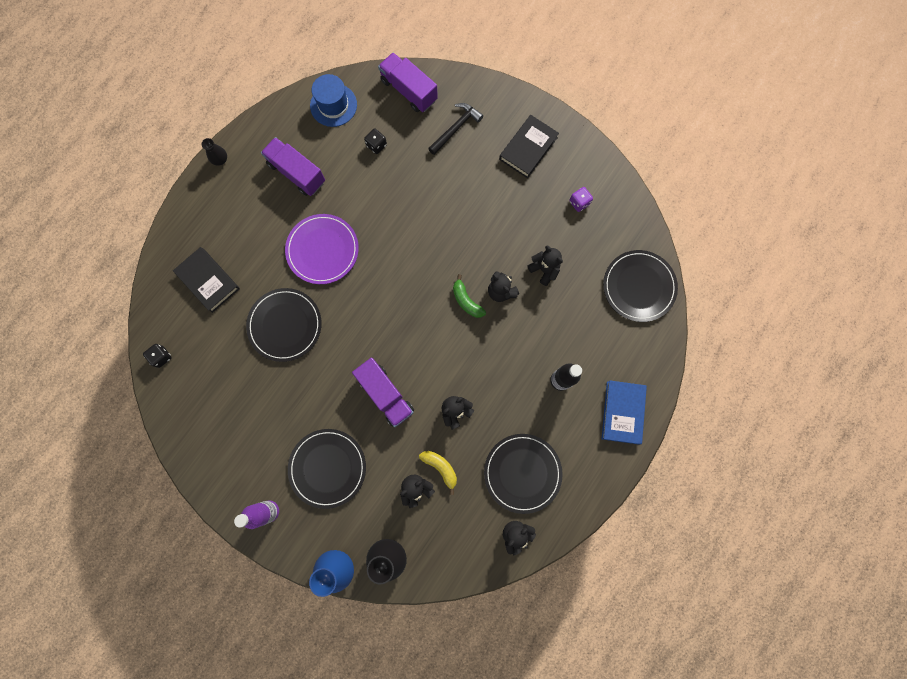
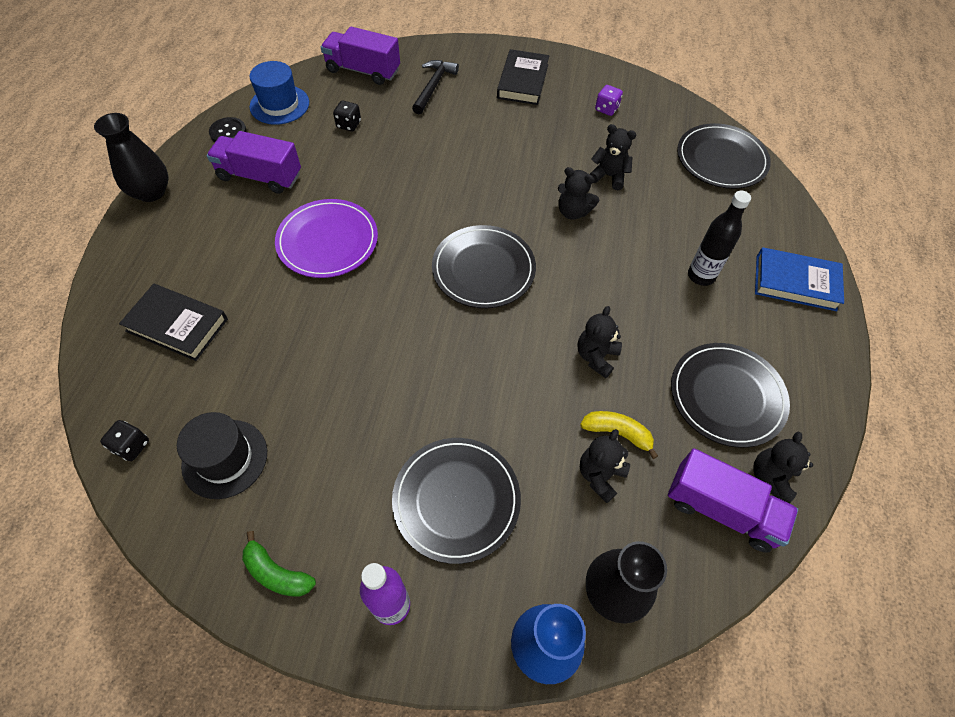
camera: 25 degrees left, 20 degrees down
black vase [201,138,227,166] -> black vase [94,113,169,202], size x1.86
black plate [246,288,322,362] -> black plate moved to [432,225,536,308]
purple truck [352,358,414,427] -> purple truck moved to [668,448,798,553]
green banana [453,274,486,318] -> green banana moved to [242,531,316,597]
blue book [602,380,647,444] -> blue book turned 60 degrees counterclockwise [755,247,844,311]
none -> black hat [177,412,267,499]
none -> black button [209,117,247,142]

